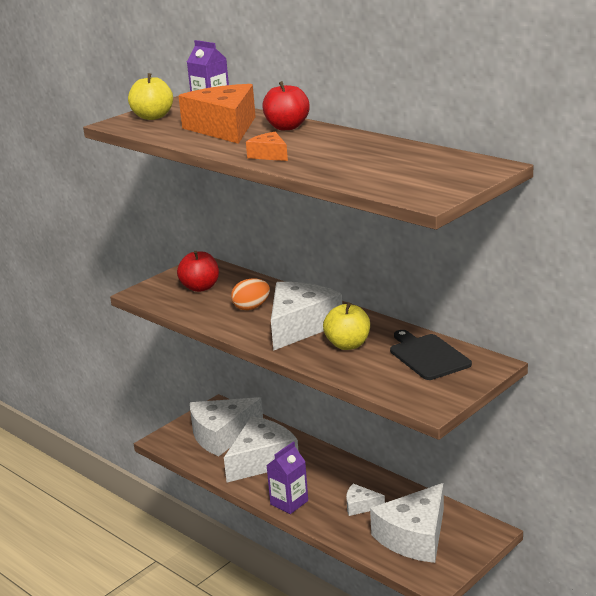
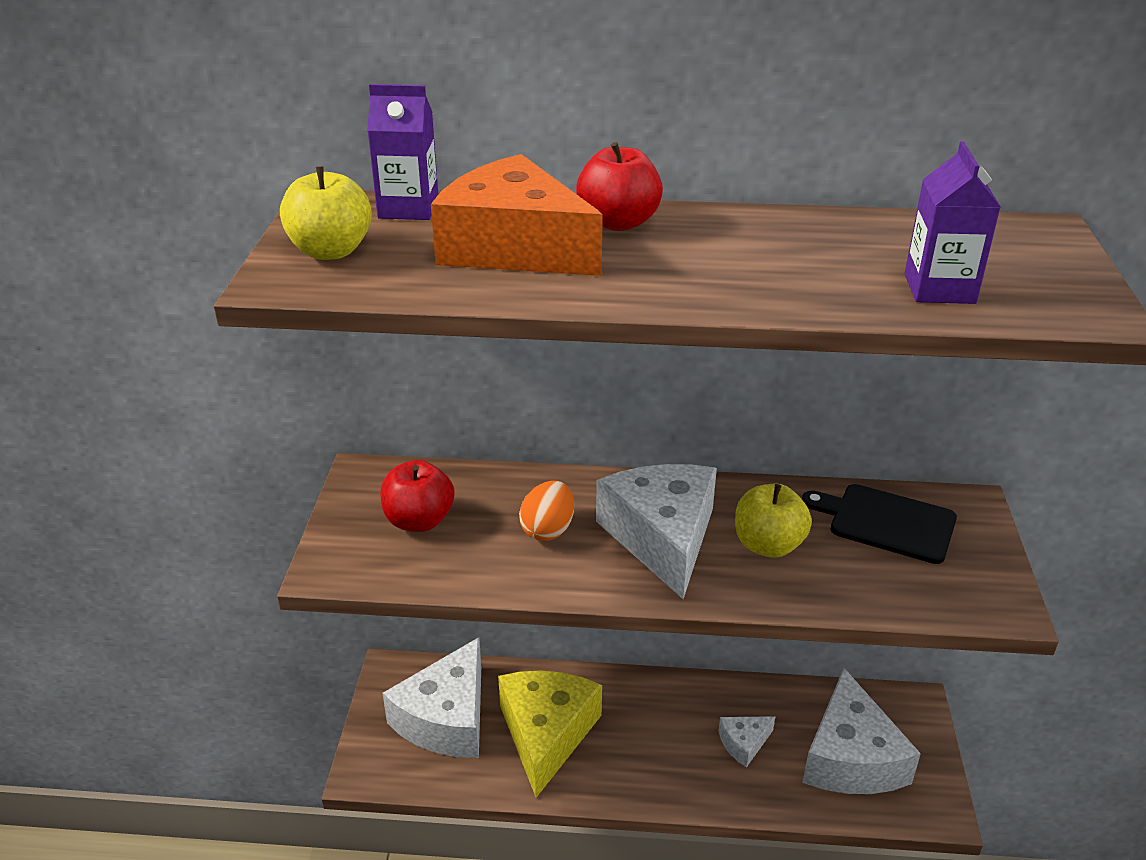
camera: 40 degrees left, 10 degrees up
white cheese [224,416,298,483] -> yellow cheese [498,671,602,798]
orange cheese [246,132,288,161] -> none
purple carton [266,442,308,514] -> purple carton moved to [904,141,1001,304]

